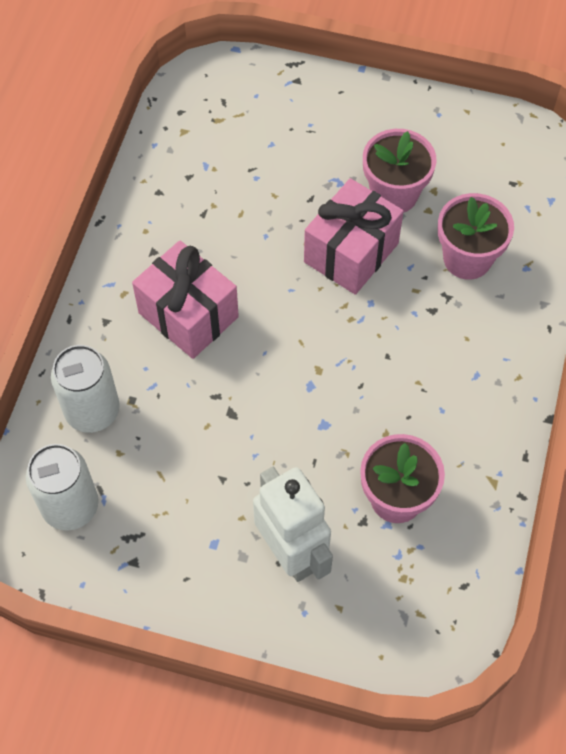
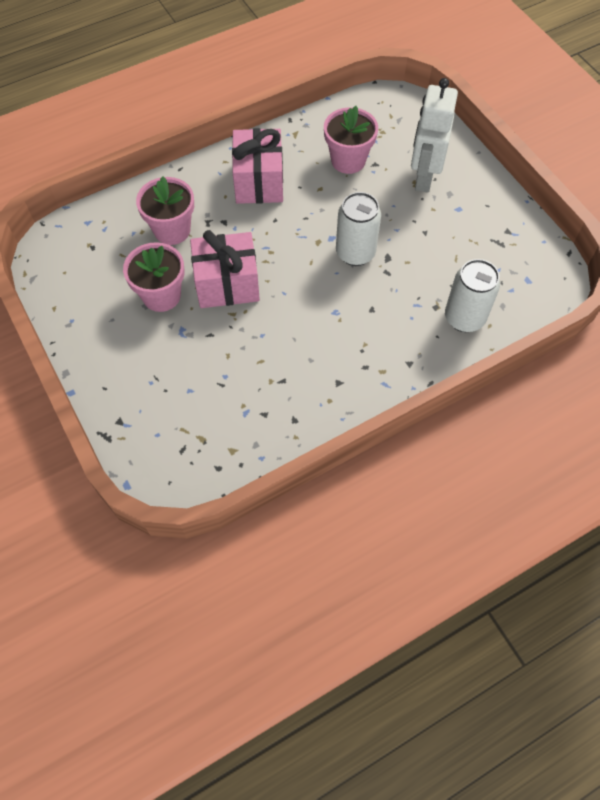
camera: 135 degrees left, 0 degrees up
white can [26,444,99,530] -> white can moved to [336,192,381,266]
pink gift [132,240,239,359] -> pink gift moved to [232,128,283,204]

